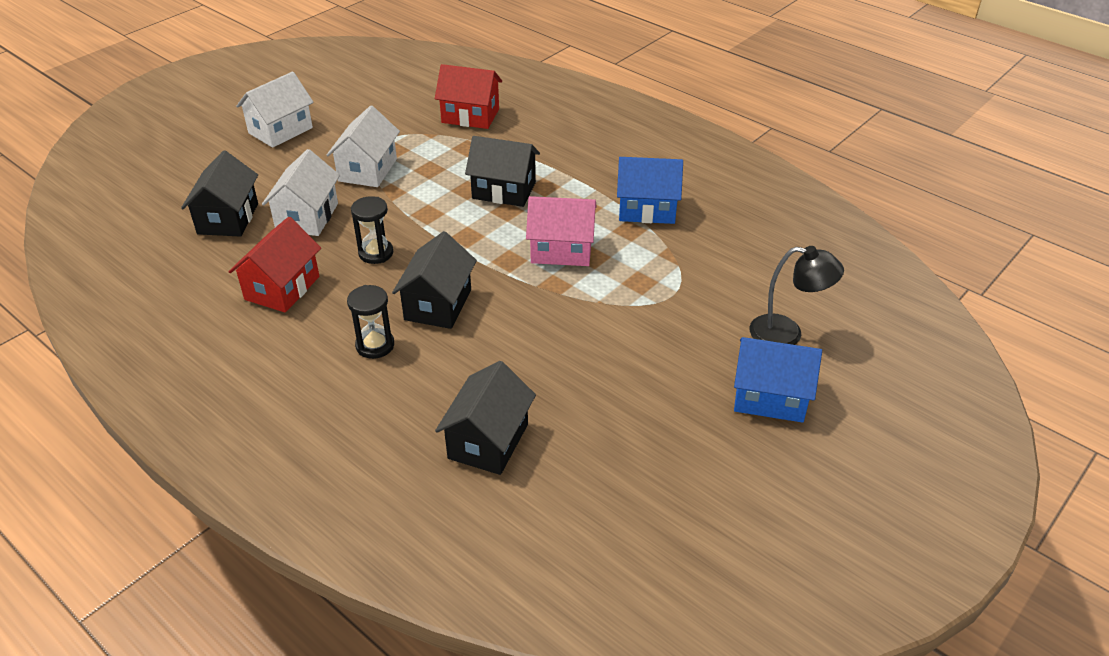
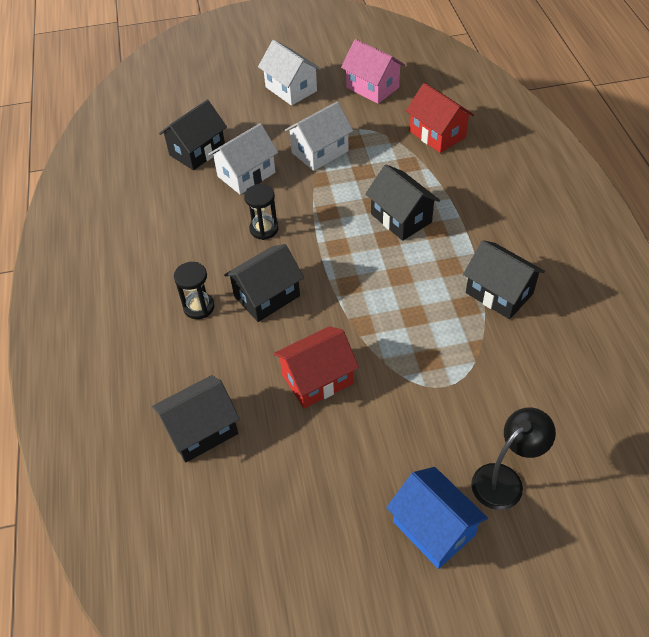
camera: 40 degrees right, 10 degrees up
red house [229,217,321,313] -> red house moved to [274,326,359,408]
white house [236,72,314,148] -> white house turned 60 degrees clockwise [258,40,321,106]
pink house [526,196,597,266] -> pink house moved to [341,39,405,104]
blue house [617,157,683,224] -> black house [463,240,545,319]
black lamp [750,246,844,345] -> black lamp turned 90 degrees counterclockwise [471,407,556,510]

